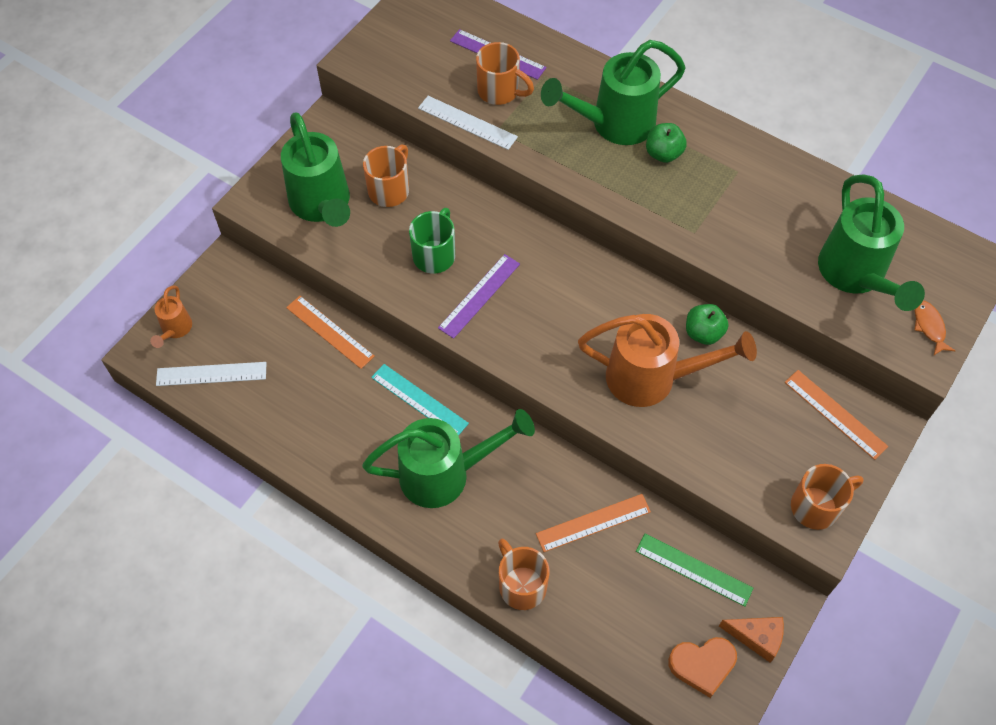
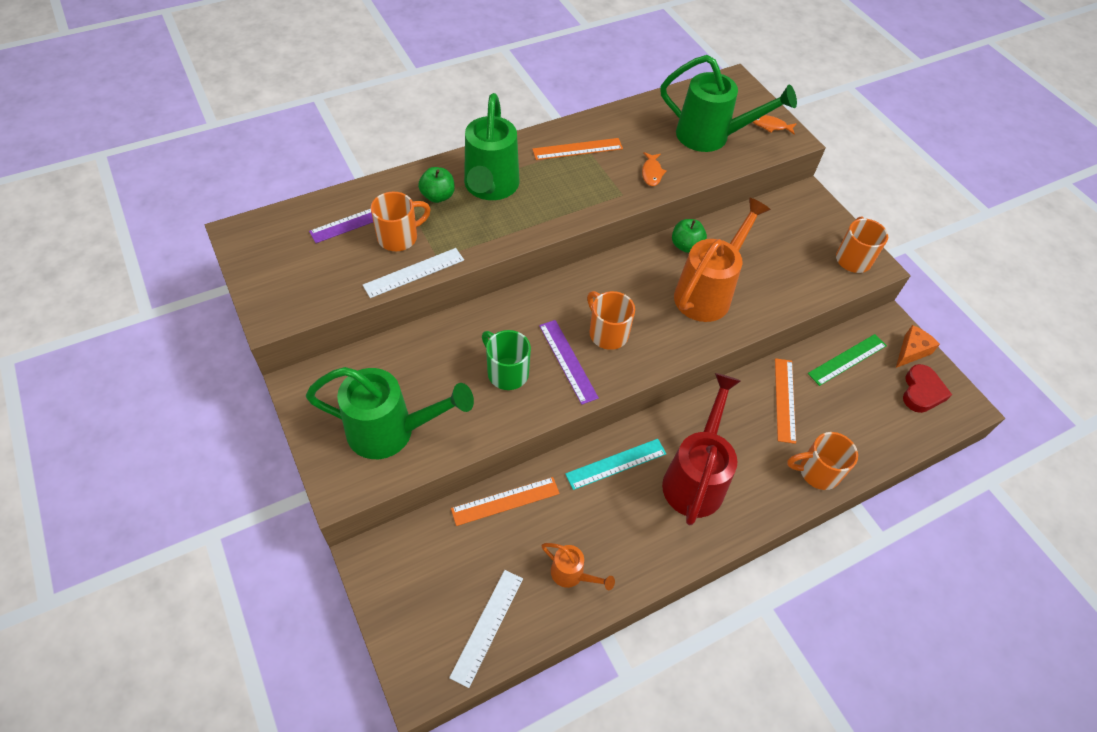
camera: 65 degrees left, 5 degrees down
orange watering can [150,285,192,348] -> orange watering can moved to [542,543,615,590]
green watering can [362,409,535,508] -> red watering can [662,373,741,525]
orange mug [363,144,409,207] -> orange mug moved to [587,291,635,350]
green apple [646,123,687,163] -> green apple moved to [418,167,455,203]
orange heart [668,637,737,698] -> red heart [903,364,952,413]
orange ruler [785,370,888,460] -> orange ruler moved to [532,138,623,160]
none -> orange fish [642,152,666,186]

